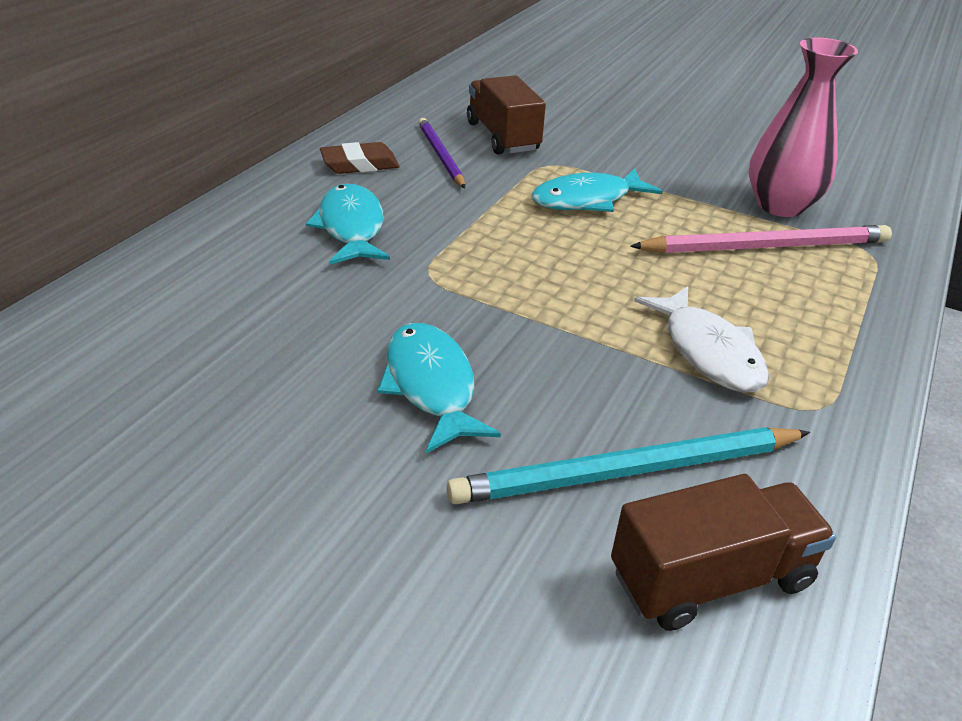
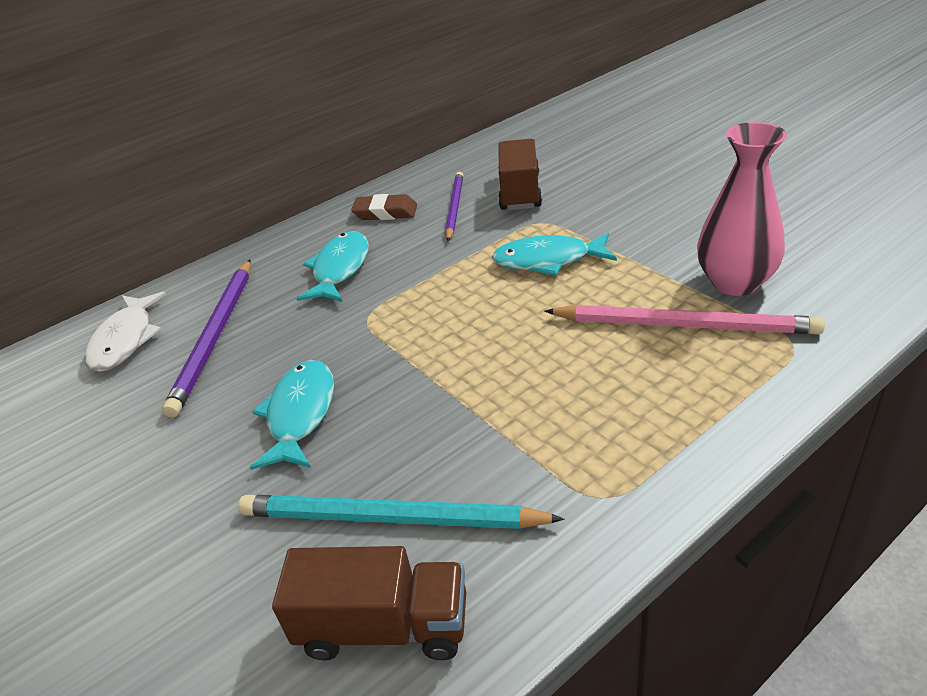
camera: 30 degrees right, 0 degrees up
white fish [634,286,769,393] -> white fish moved to [84,292,166,372]
none -> purple pencil [162,259,251,418]

